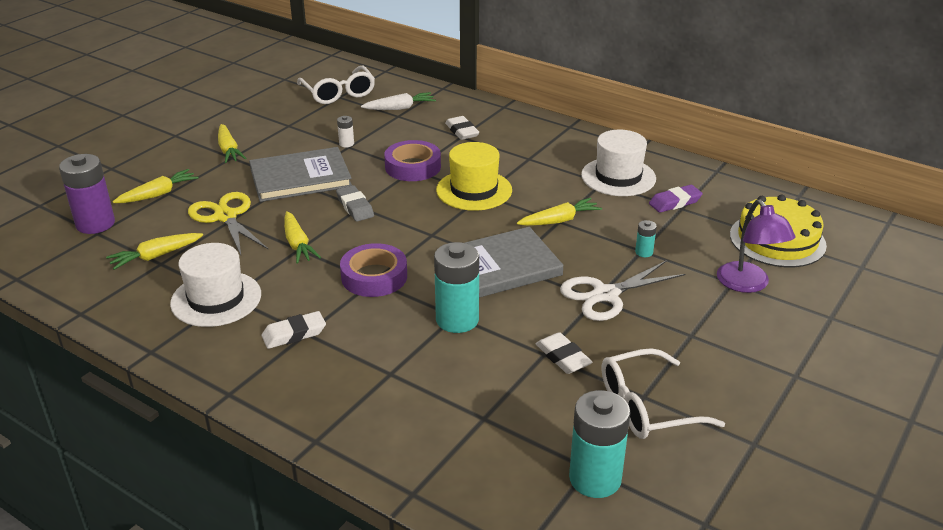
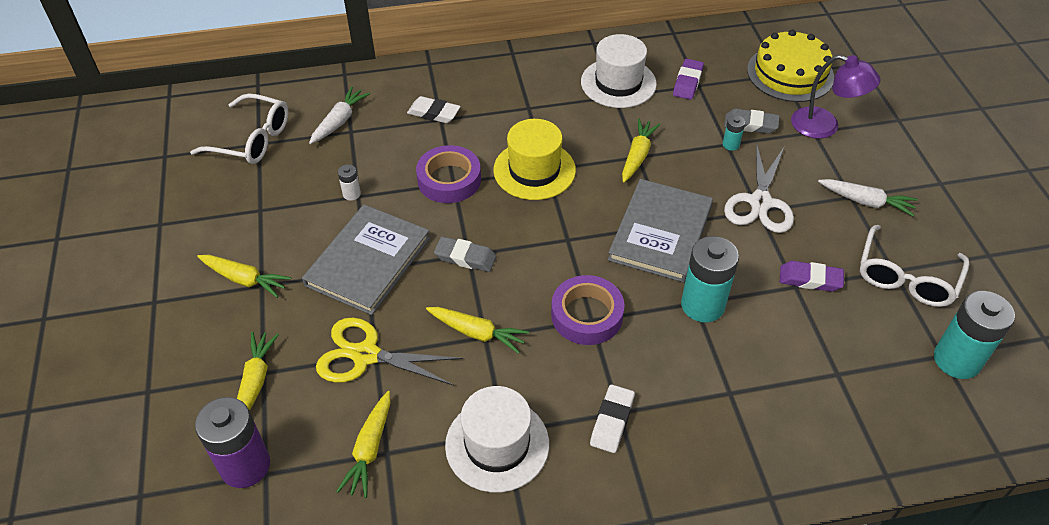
camera: 45 degrees left, 15 degrees up
white eraser [536,332,592,374] -> purple eraser [780,261,844,292]
none -> grey eraser [724,109,780,134]
none -> white carrot [818,179,918,217]

